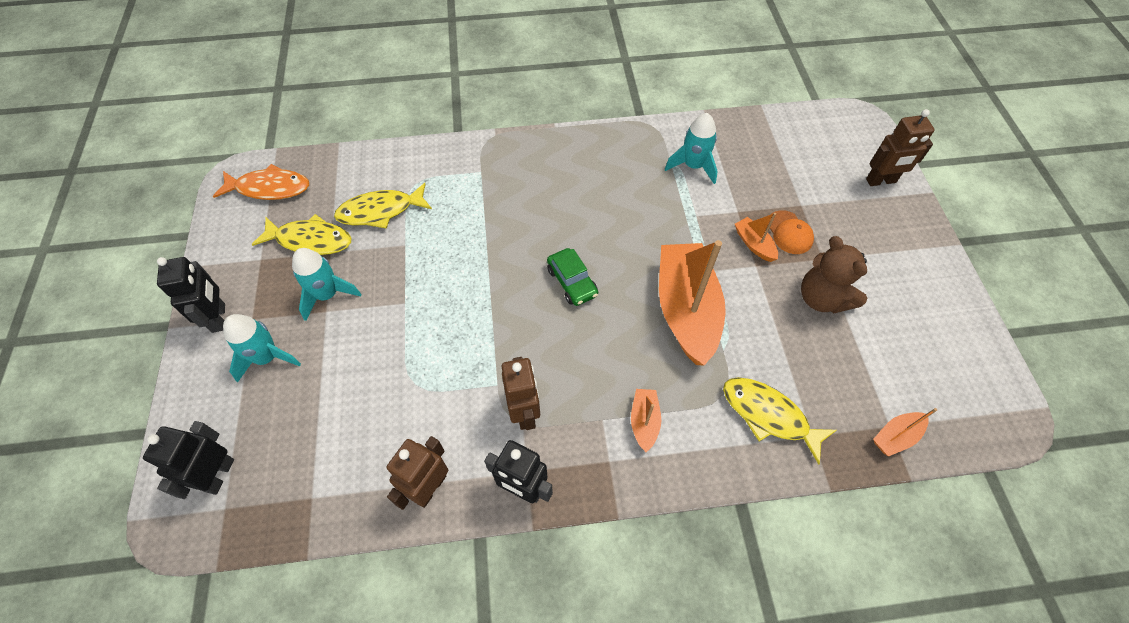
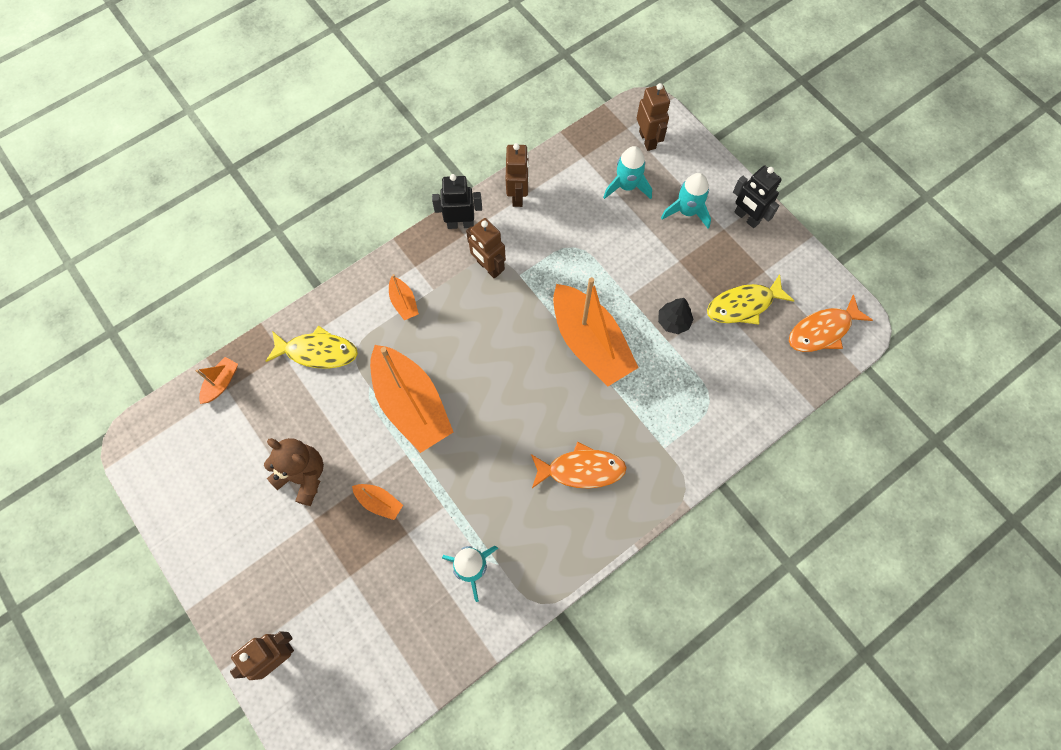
camera: 150 degrees right, 10 degrees up
black robot [143,421,234,499] -> brown robot [637,83,670,151]
turquoise rocket [292,248,361,321] -> turquoise rocket moved to [603,146,652,199]
yellow fish [334,183,432,229] -> none
green car [547,248,598,306] -> none
orange cap [768,210,814,254] -> none
none -> orange fish [531,442,627,488]
none -> orange boat [553,277,639,387]
none -> black tree [658,298,694,334]

